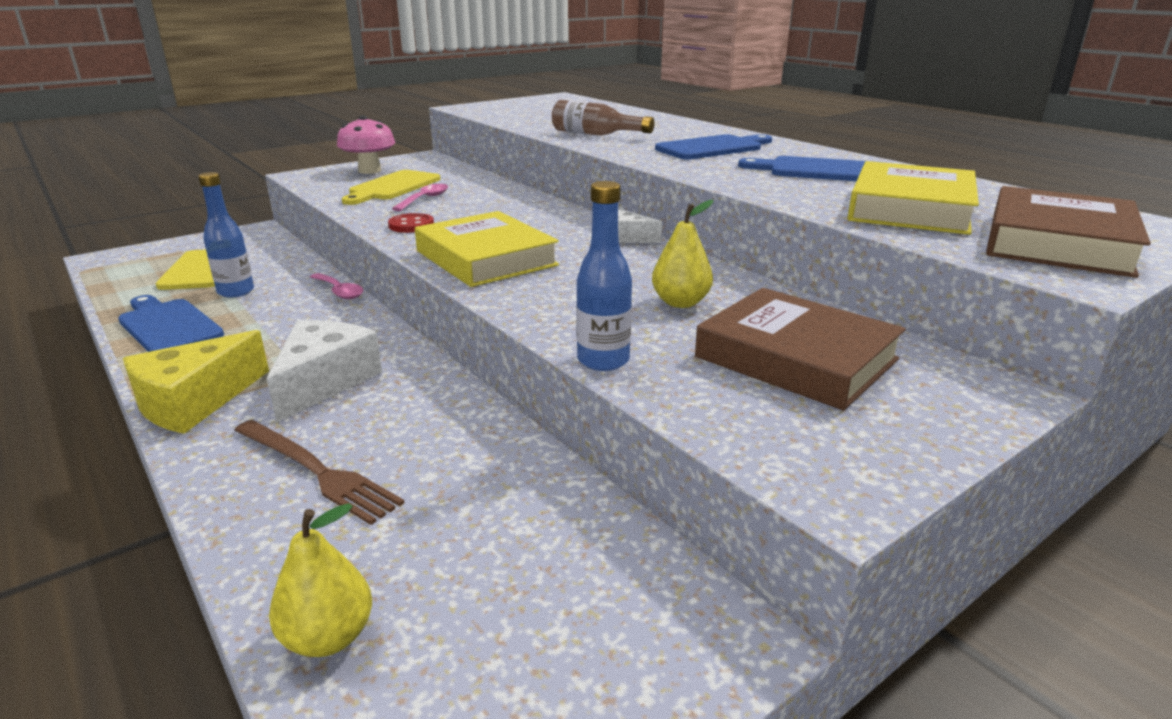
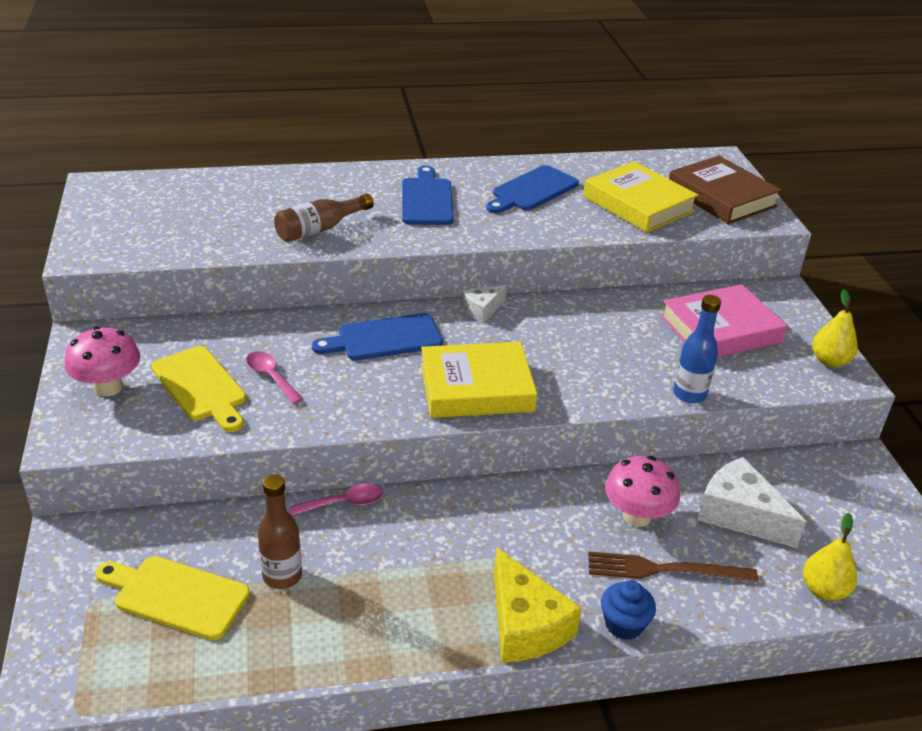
camera: 65 degrees left, 10 degrees up
blue cutting board [118,295,224,352] -> blue cutting board moved to [312,313,443,360]
blue bottle [198,172,254,298] -> brown bottle [258,474,302,589]
brown fork [234,420,404,525] -> brown fork turned 150 degrees counterclockwise [588,551,758,582]
white cheese [267,320,382,422] -> white cheese moved to [697,457,806,548]
red button [388,213,434,233] -> none
yellow pear [652,200,713,308] -> yellow pear moved to [812,289,858,367]
brown book [695,288,906,410] -> pink book [660,284,787,358]
none -> blue cupcake [601,580,656,640]
none -> pink mushroom [605,456,680,527]

